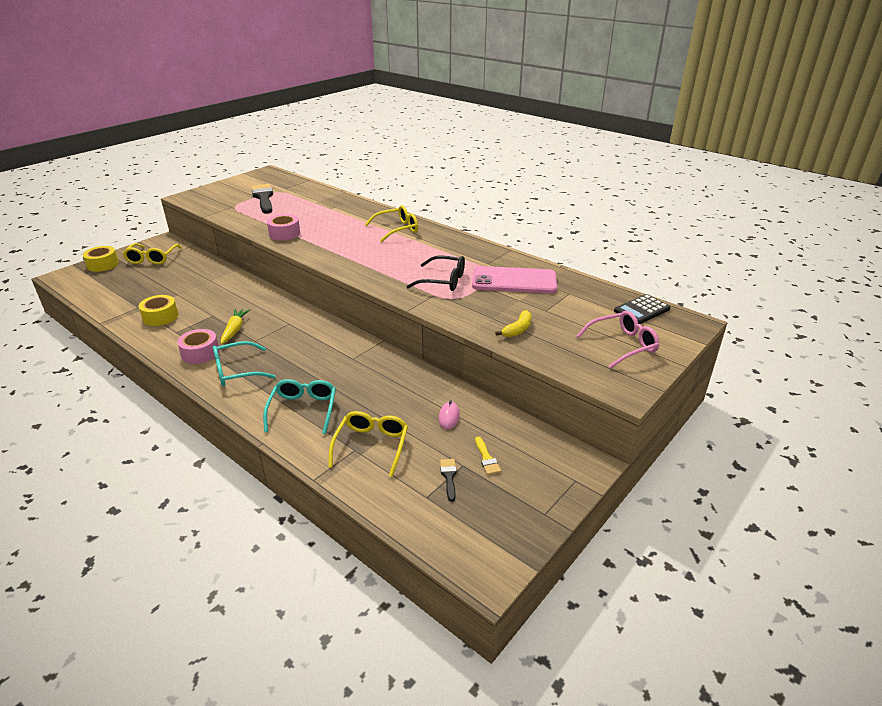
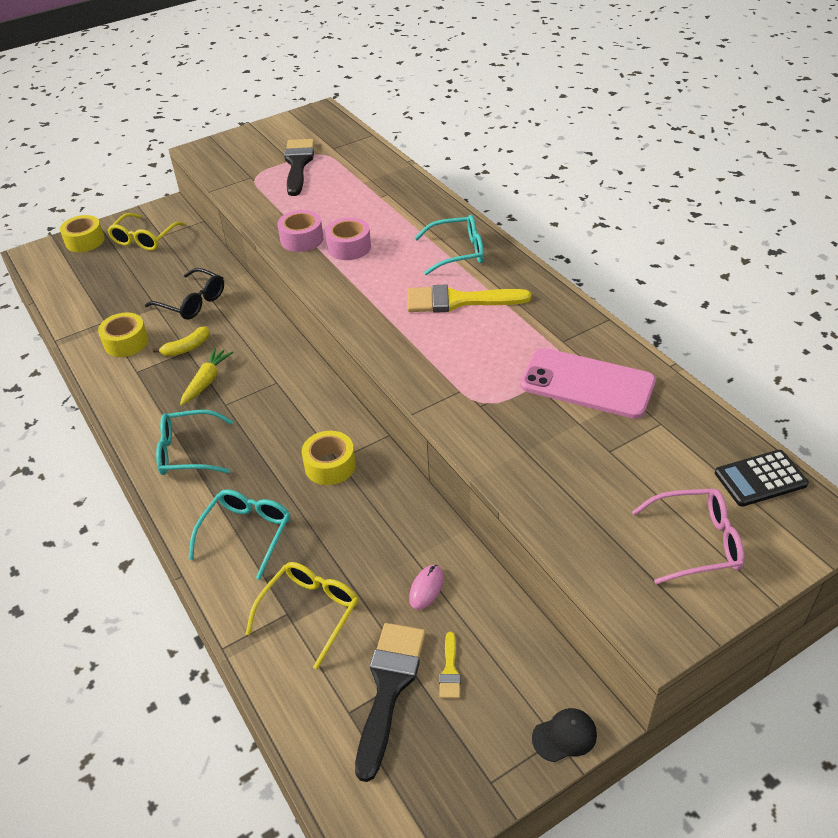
camera: 20 degrees right, 10 degrees up
pink tape [177,329,220,364] -> pink tape moved to [325,217,371,260]
yellow glasses [365,205,418,242] -> turquoise glasses [415,215,484,275]
black glasses [406,256,465,291] -> black glasses moved to [145,268,224,319]
black brush [440,459,457,502] -> black brush [355,623,426,782], size x2.21
yellow banana [495,310,532,337] -> yellow banana moved to [152,326,210,357]
none -> yellow tape [302,431,356,485]
none -> yellow brush [407,284,531,313]
none -> black cap [532,708,597,762]

